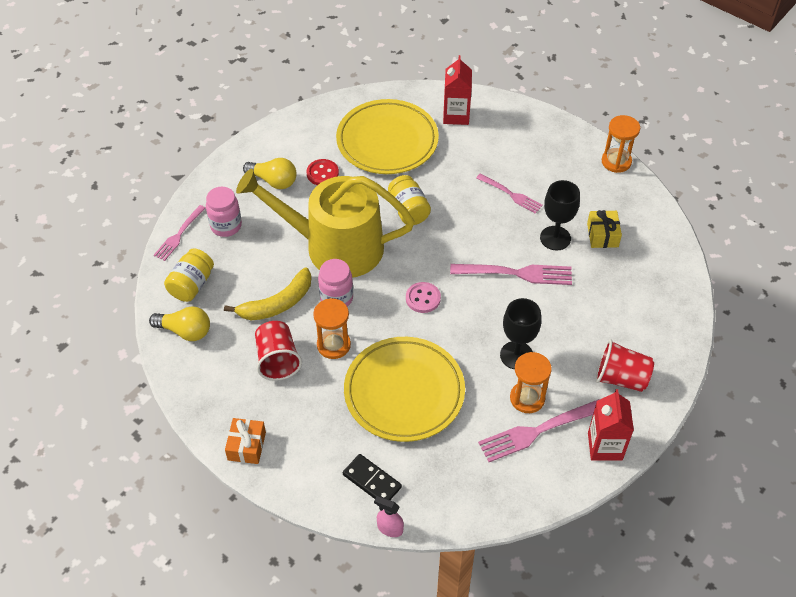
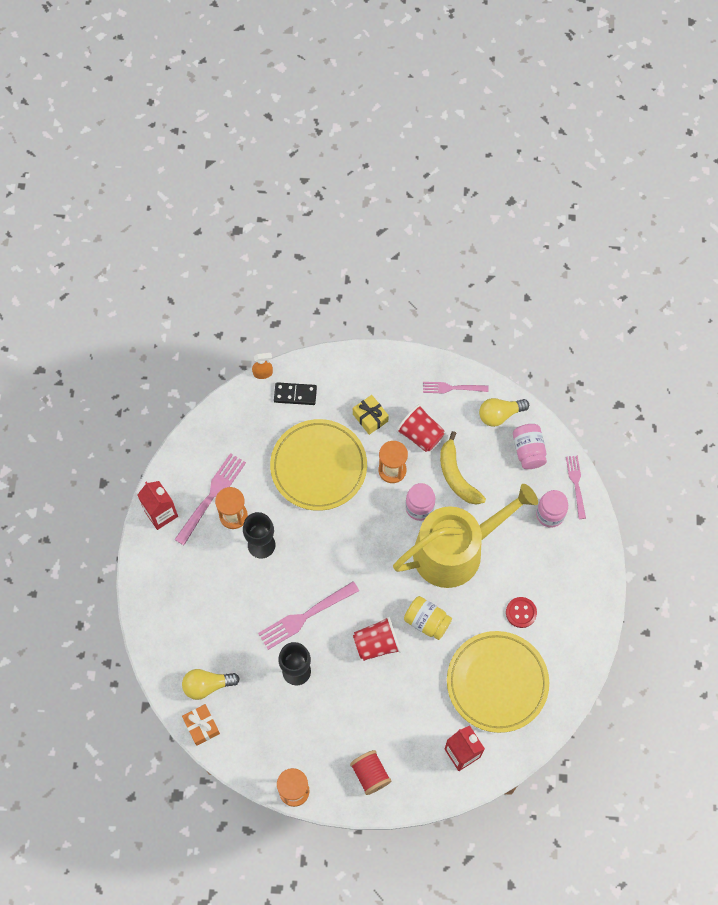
camera: 145 degrees right, 15 degrees up
yellow jar [164,249,214,302] -> pink jar [513,424,547,469]
yellow banana [224,267,311,321] -> yellow banana turned 45 degrees counterclockwise [440,431,486,505]
orange gift [225,418,266,464] -> orange gift moved to [182,704,220,746]
yellow light bulb [243,158,297,189] -> yellow light bulb moved to [182,669,240,700]
pink spray bottle [374,496,404,537] -> orange spray bottle [252,353,273,379]
pink button [406,282,441,313] -> none
pink fork [476,174,543,214] -> pink fork moved to [423,382,488,393]
yellow gift [587,210,622,248] -> yellow gift moved to [353,395,389,435]
red cup [596,339,654,392] -> red cup moved to [353,616,401,661]
none -> red spool [350,750,391,795]

